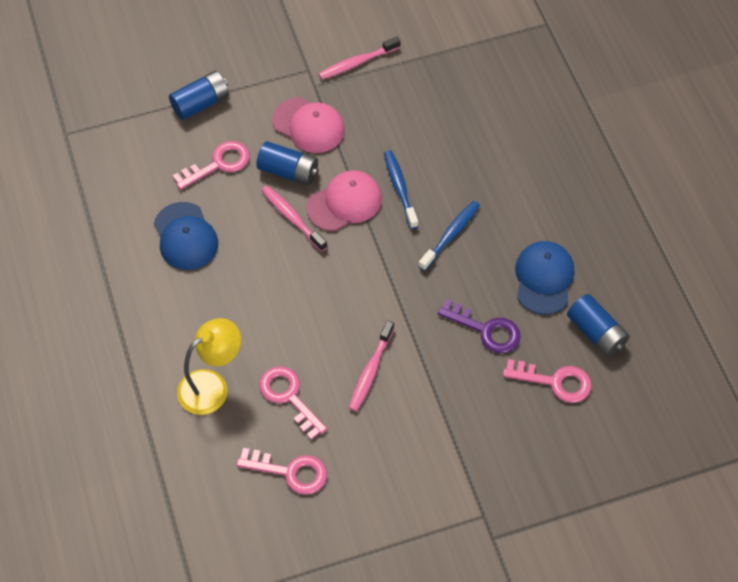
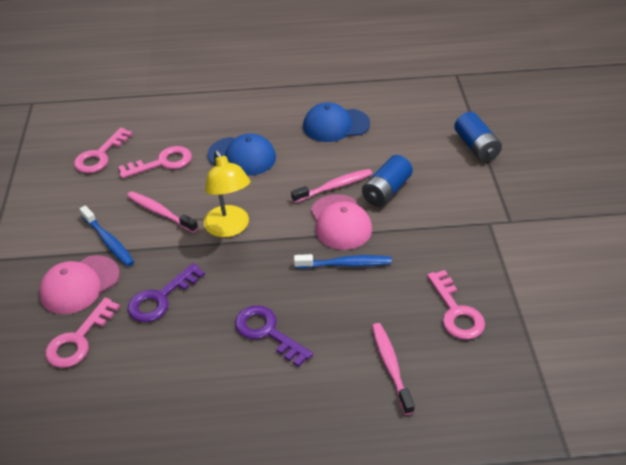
camera: 105 degrees right, 15 degrees down
pink key [173,141,250,190] -> pink key moved to [427,270,485,340]
yellow lamp [177,318,241,415] -> yellow lamp moved to [204,150,250,237]
pink cap [272,97,345,153] -> pink cap moved to [39,255,120,314]
pink toothbrush [318,37,401,80] -> pink toothbrush moved to [372,323,415,415]
blue toothbrush [418,201,480,271] -> blue toothbrush moved to [80,206,134,266]
blue cap [515,241,574,315] -> blue cap moved to [208,134,276,176]
blue battery [567,294,630,357] -> none
none -> purple key [235,305,313,367]

